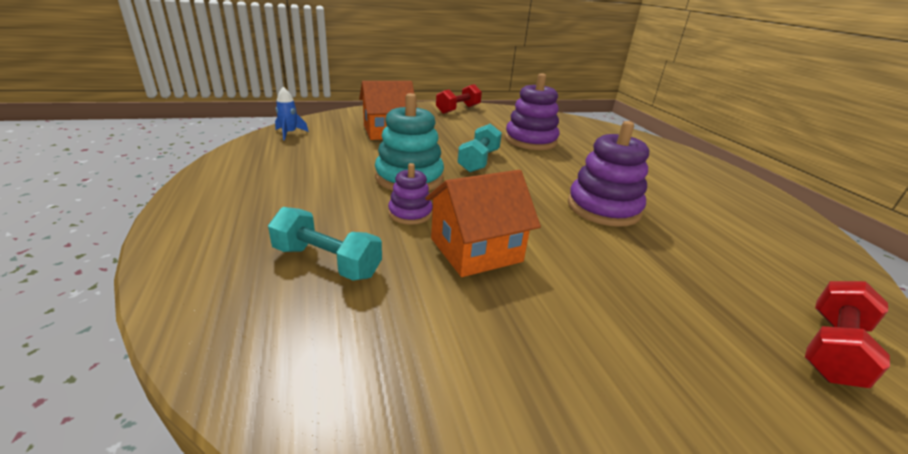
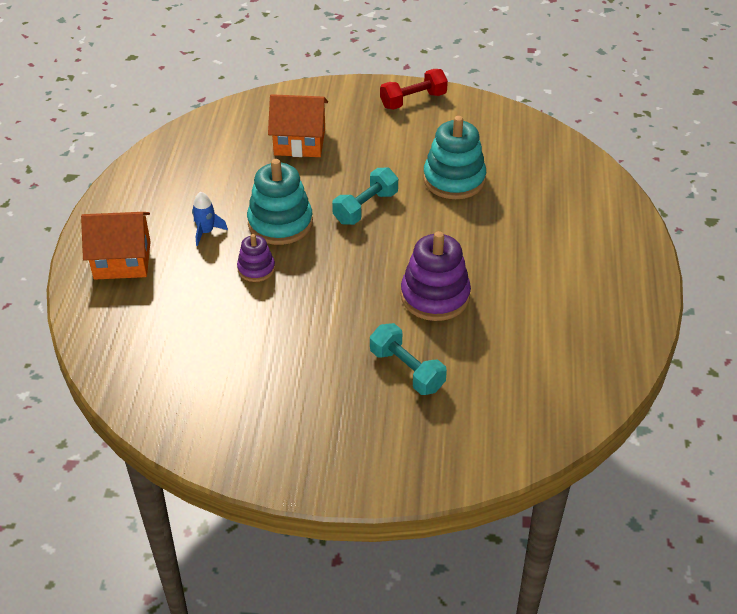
camera: 25 degrees right, 15 degrees up
turquoise dumbbell [268,207,382,281] -> turquoise dumbbell moved to [370,323,447,395]
blue rocket [275,87,309,140] -> blue rocket moved to [192,192,228,246]
orange house [425,170,541,277] -> orange house moved to [81,212,151,280]
purple stacking toy [505,73,560,150] -> turquoise stacking toy [423,116,486,199]
red dumbbell [805,281,890,388] -> none

